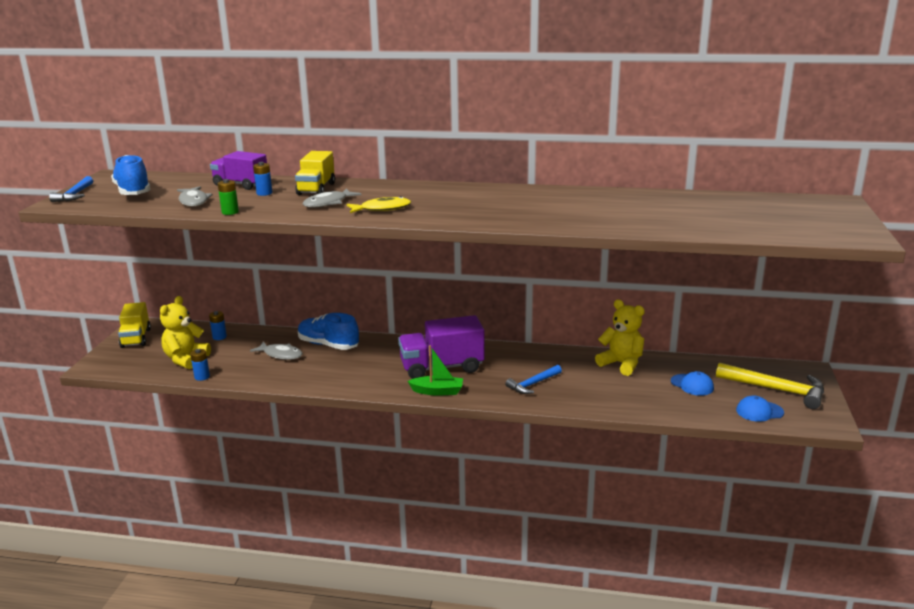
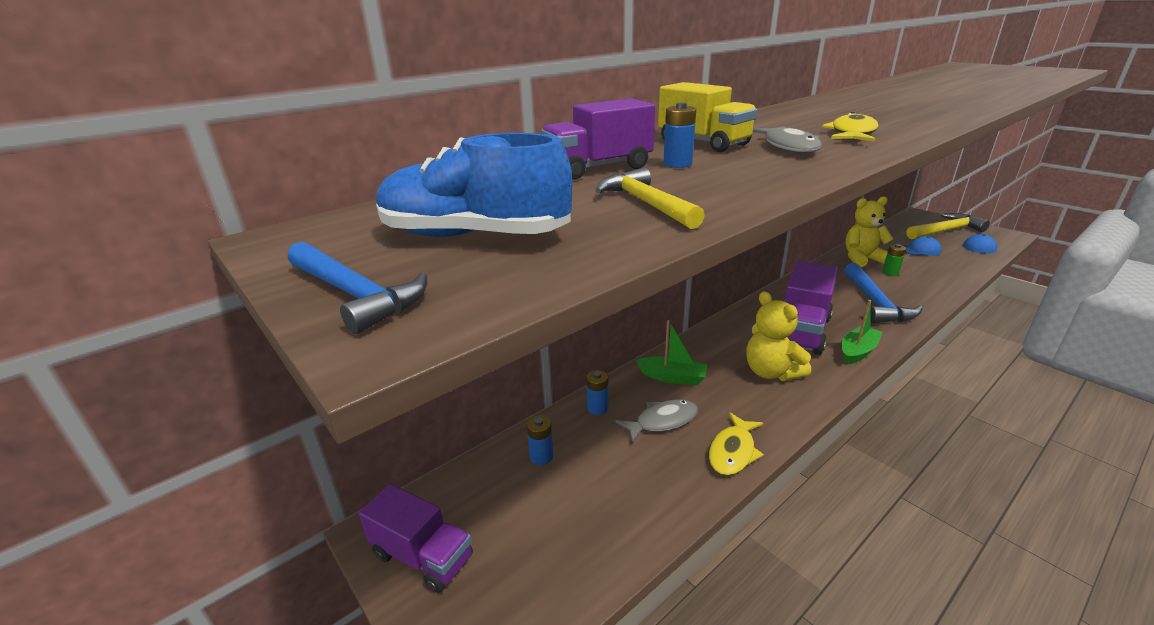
camera: 50 degrees left, 5 degrees up
yellow truck [118,302,151,348] -> purple truck [359,484,473,593]
yellow teddy bear [160,296,211,369] -> yellow teddy bear moved to [746,291,811,381]
grey fish [177,186,213,207] -> yellow hammer [595,168,705,229]
blue battery [190,349,210,381] -> blue battery moved to [586,370,608,415]
green battery [218,179,239,215] -> green battery moved to [882,244,906,276]
blue shoe [298,313,359,350] -> green boat [636,320,707,385]
blue hammer [505,365,562,394] -> blue hammer [844,263,923,323], size x1.64
none -> yellow fish [709,412,764,476]

